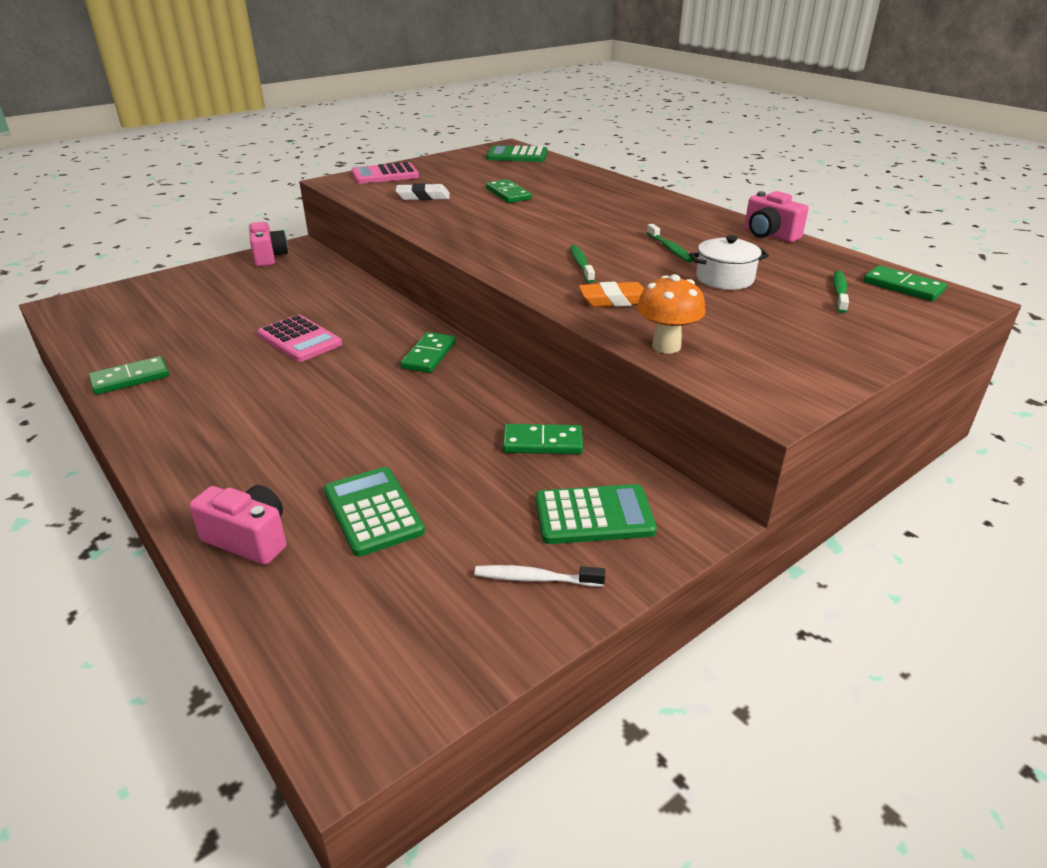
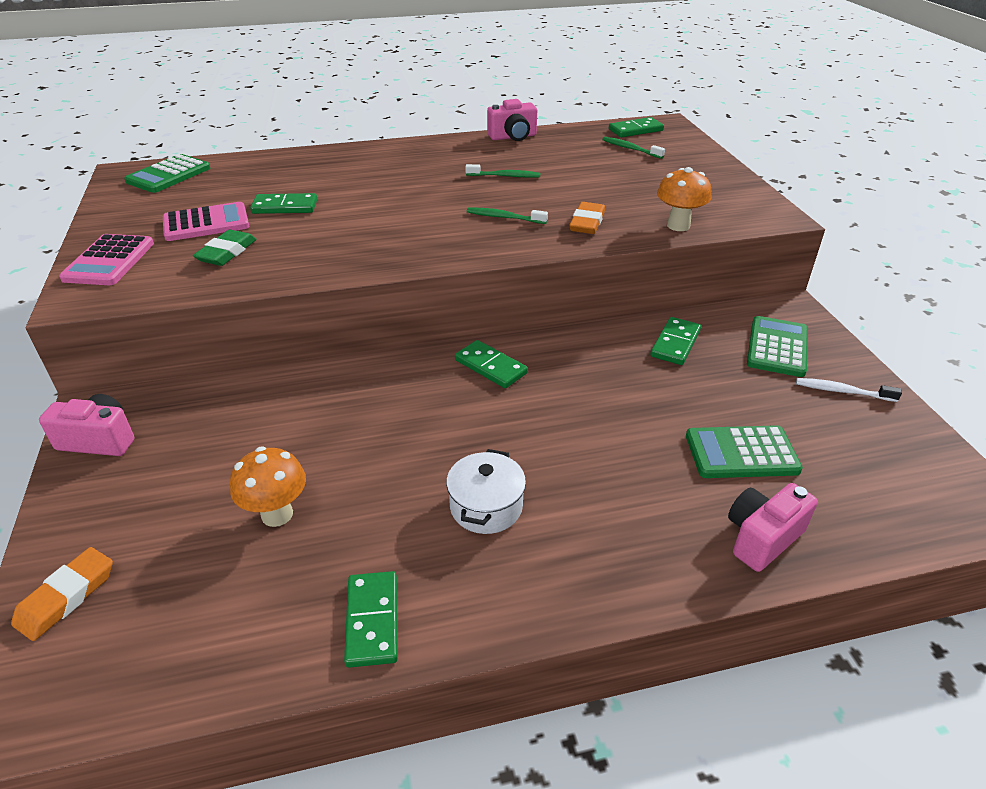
camera: 65 degrees left, 5 degrees up
pink calculator [257,315,342,362] -> pink calculator moved to [163,202,249,241]
white eraser [396,183,450,200] -> green eraser [193,230,257,266]
white toothbrush [474,565,605,587] -> white toothbrush turned 75 degrees clockwise [796,378,902,402]
white pot [689,235,769,290] -> white pot moved to [446,449,526,534]
none -> orange eraser [11,547,113,641]
none -> orange mushroom [230,447,306,527]

